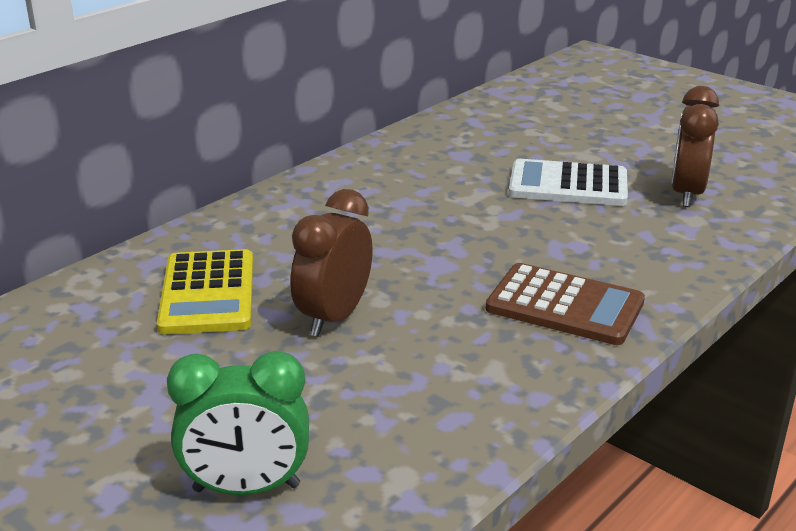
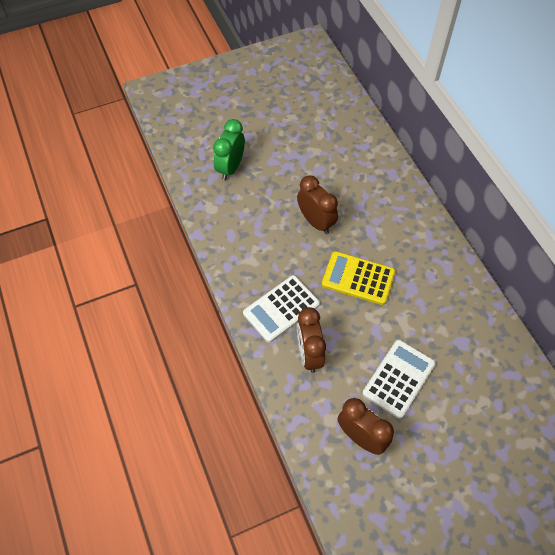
camera: 115 degrees right, 30 degrees up
yellow calculator [157,249,253,334] -> yellow calculator moved to [322,251,395,305]
brown calculator [486,263,645,345] -> white calculator [243,275,320,343]
none -> brown clock [297,307,326,373]

